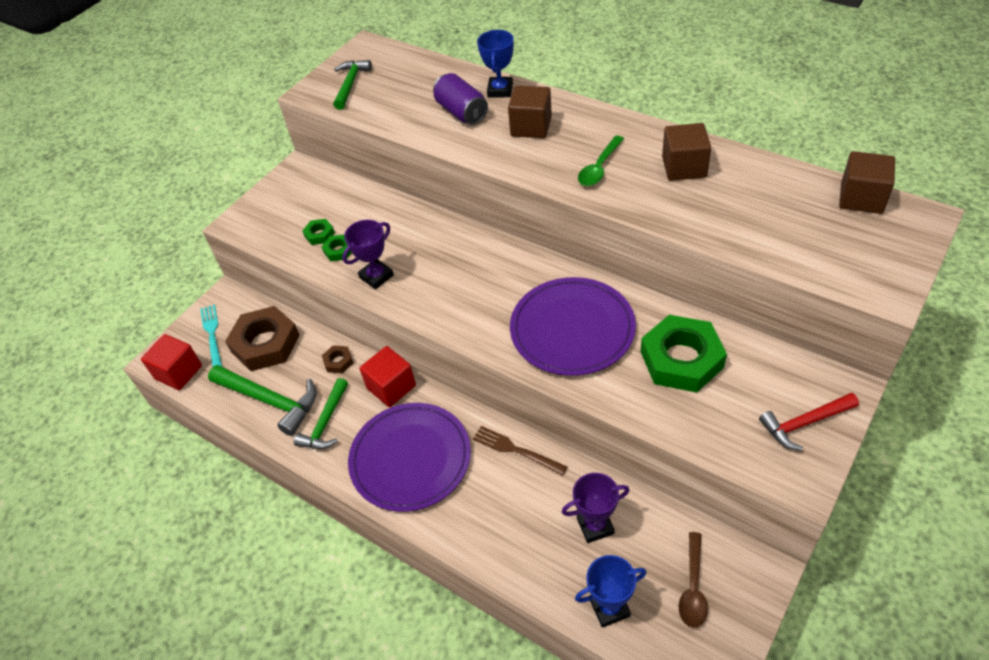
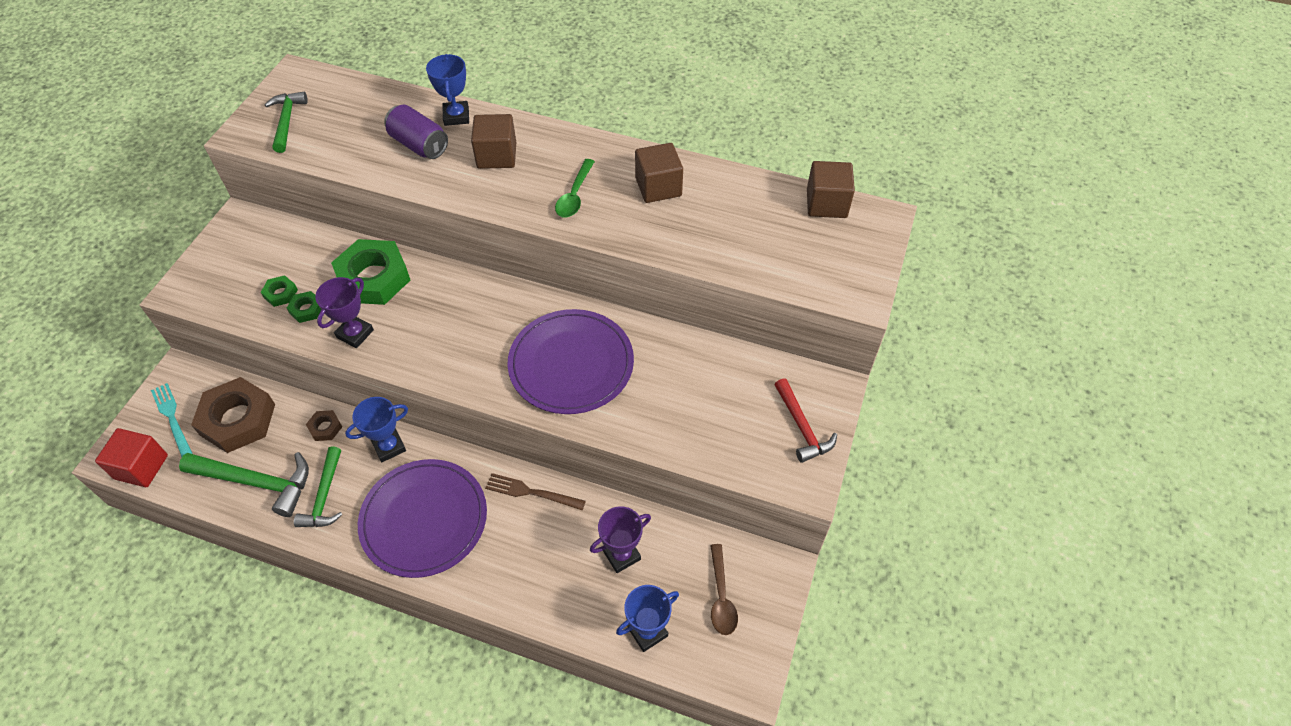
camera: 20 degrees left, 5 degrees up
red cube [359,346,416,407] -> blue trophy [345,397,408,462]
green nut [641,315,727,393] -> green nut moved to [331,239,410,305]
red hammer [759,393,859,451] -> red hammer turned 75 degrees counterclockwise [774,378,837,463]

